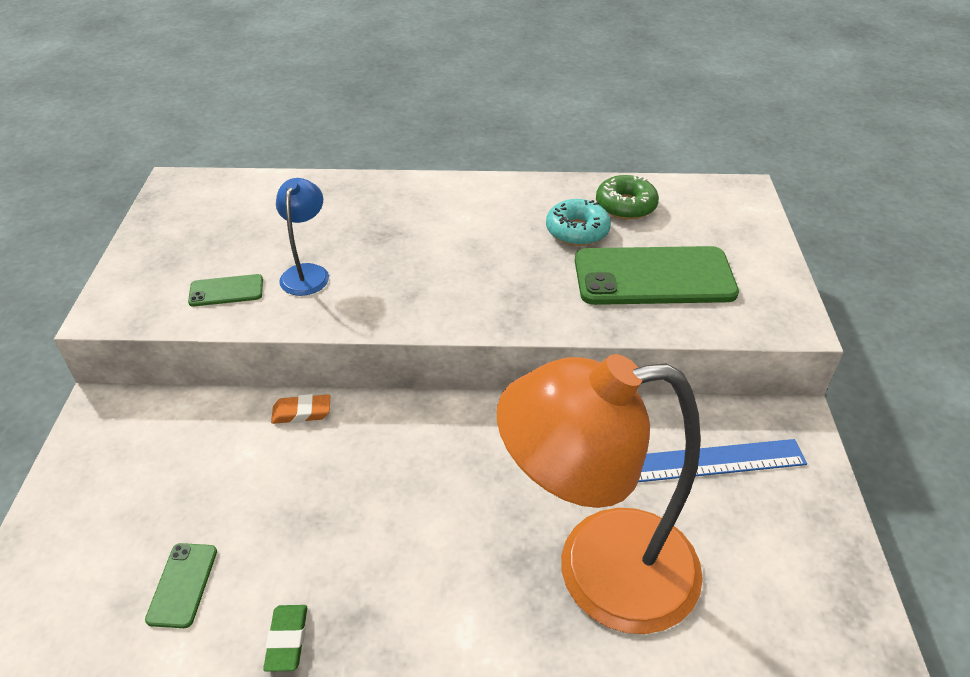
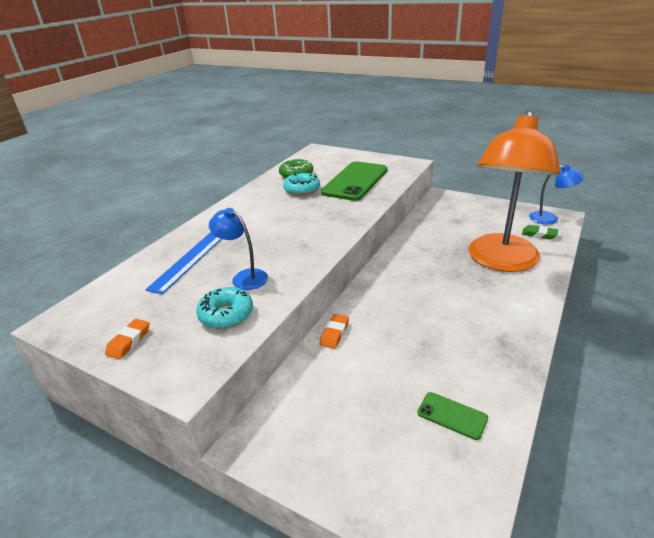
camera: 60 degrees left, 10 degrees down
green phone [188,274,263,306] -> turquoise donut [196,287,253,329]
green eraser [263,605,307,672] -> green eraser moved to [522,225,558,240]
blue ruler [638,439,807,482] -> blue ruler moved to [145,232,222,294]
none -> orange eraser [105,319,149,359]
none -> blue lamp [529,165,584,224]

